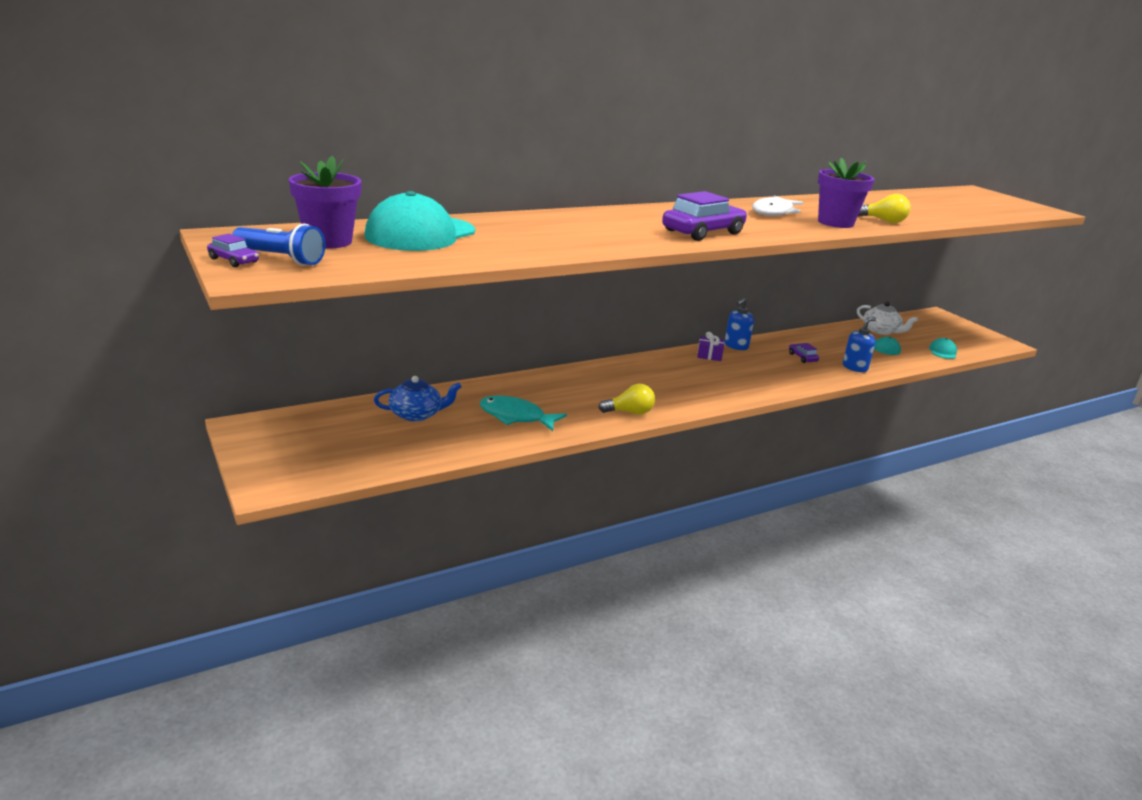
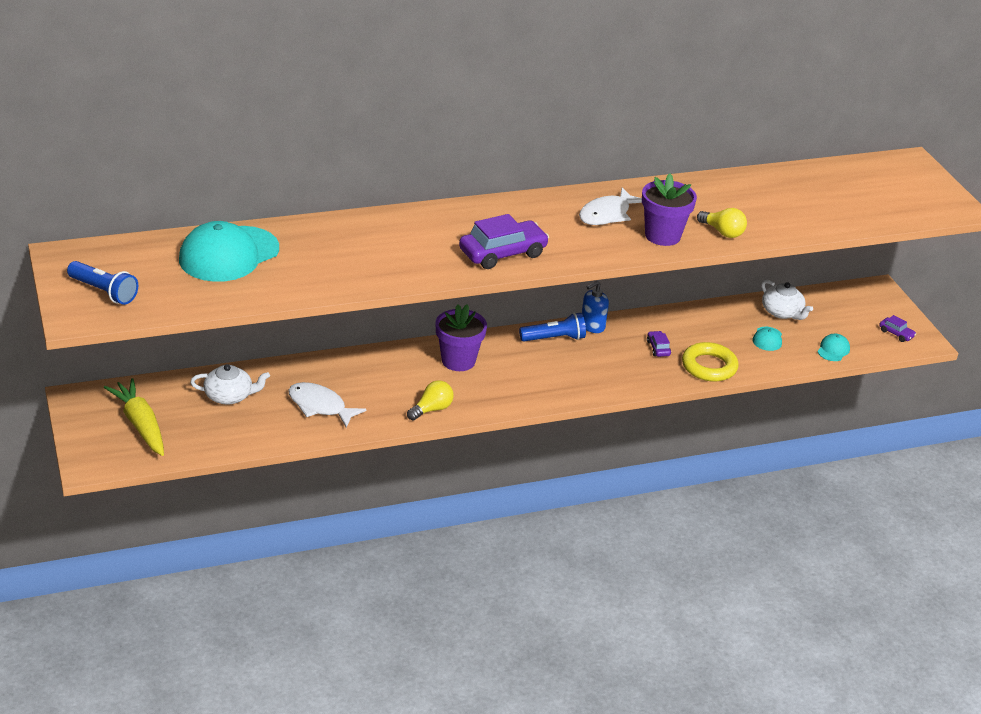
camera: 10 degrees right, 10 degrees up
purple car [207,234,259,267] -> purple car moved to [879,315,916,342]
purple flower pot [289,156,362,248] -> purple flower pot moved to [436,304,487,371]
blue teapot [374,376,462,422] -> white teapot [190,364,270,405]
turquoise fish [479,395,567,431] -> white fish [288,382,366,428]
yellow light bulb [598,384,655,415] -> yellow light bulb turned 45 degrees counterclockwise [407,381,454,421]
purple gift [697,332,724,361] -> blue flashlight [519,312,586,342]
blue soap dispenser [843,317,876,372] -> yellow ring [682,342,739,382]
none -> yellow carrot [104,378,164,456]

